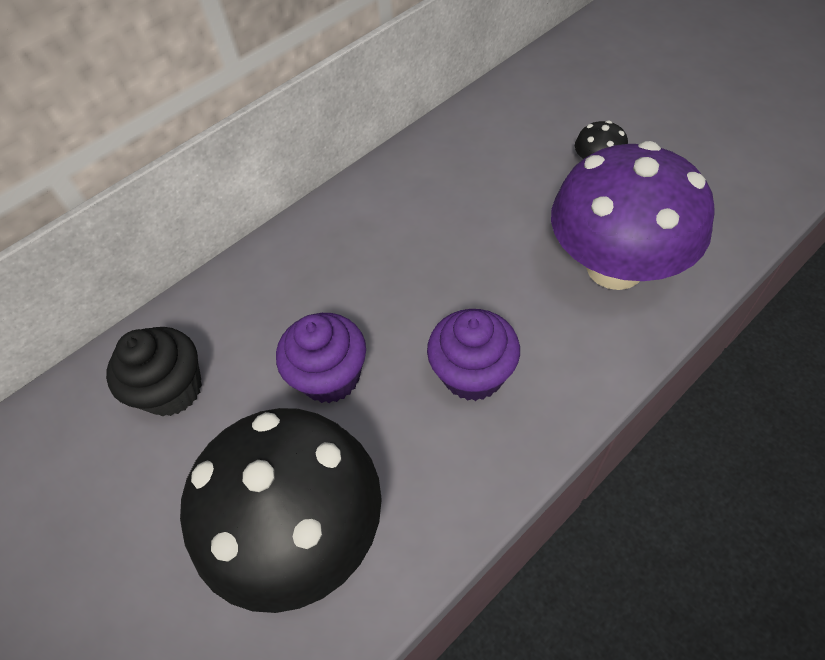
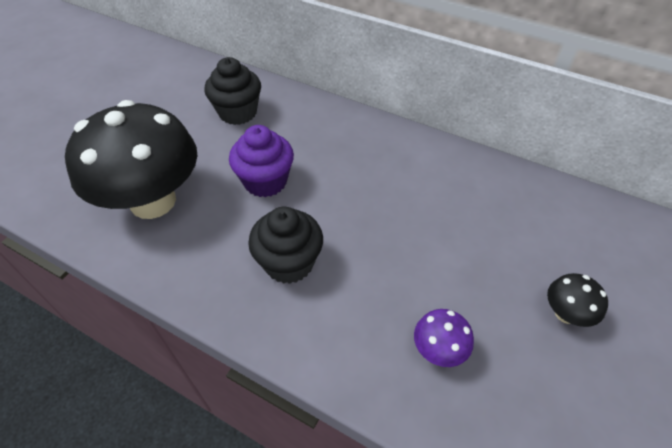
camera: 65 degrees right, 5 degrees down
purple cupcake [427,309,520,401] -> black cupcake [248,207,323,284]
purple mushroom [551,141,715,290] -> purple mushroom [414,309,474,367], size x0.40

